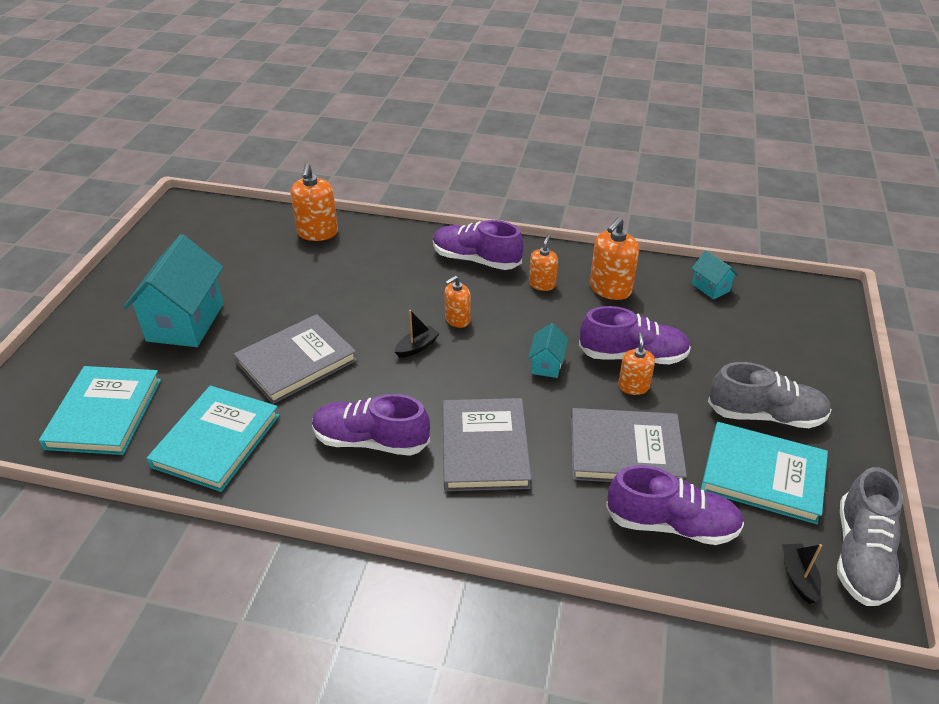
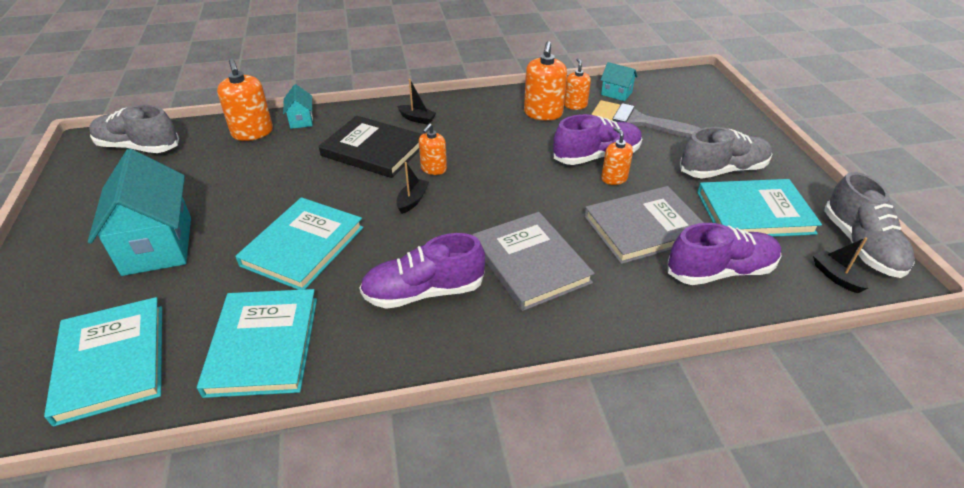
camera: 25 degrees left, 0 degrees up
grey book [234,314,357,404] -> turquoise book [235,197,364,290]
purple shoe [433,220,524,270] -> black boat [397,79,436,125]
turquoise house [528,323,568,378] -> turquoise house moved to [283,84,313,129]
orange soap dispenser [529,235,558,291] -> orange soap dispenser moved to [564,58,591,110]
none -> grey shoe [89,105,179,153]
none -> black book [319,116,422,178]
none -> grey brush [591,100,701,138]

